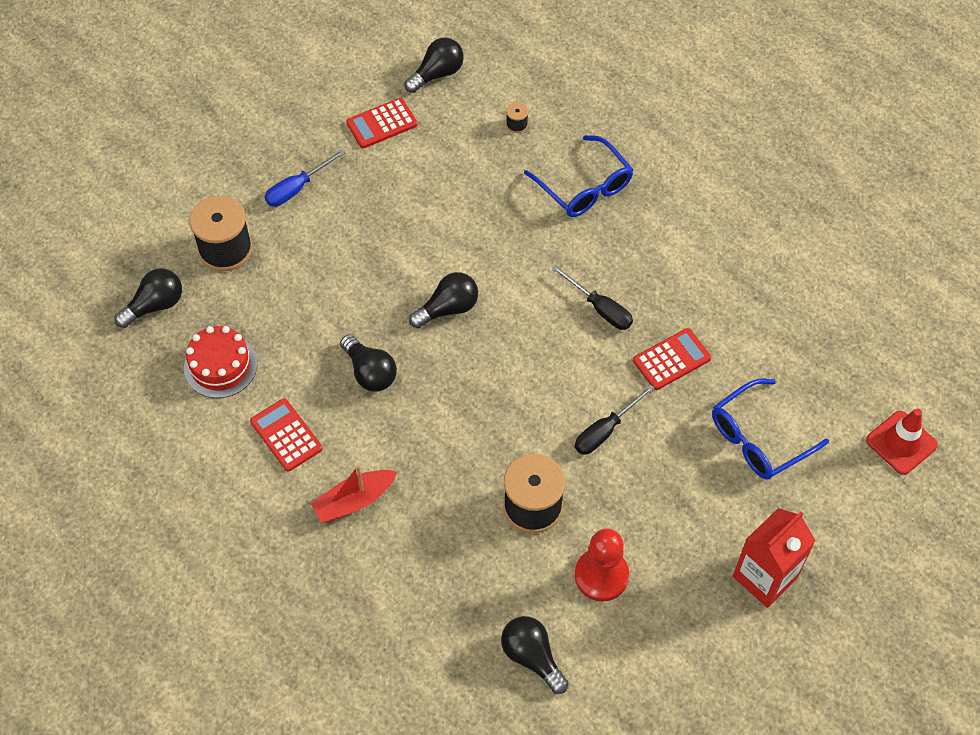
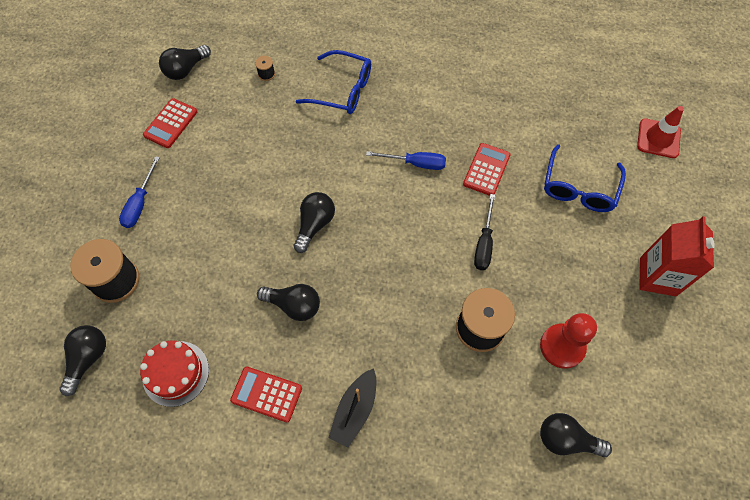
camera: 35 degrees left, 5 degrees up
red boat [311,465,397,523] -> black boat [328,368,376,447]
black light bulb [404,37,464,93] -> black light bulb turned 150 degrees counterclockwise [159,45,211,80]
black screwdriver [552,265,633,330] -> blue screwdriver [366,151,446,170]

